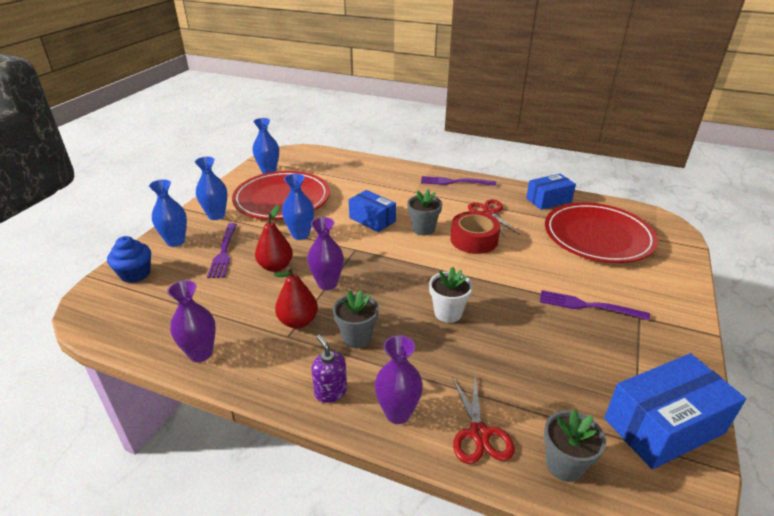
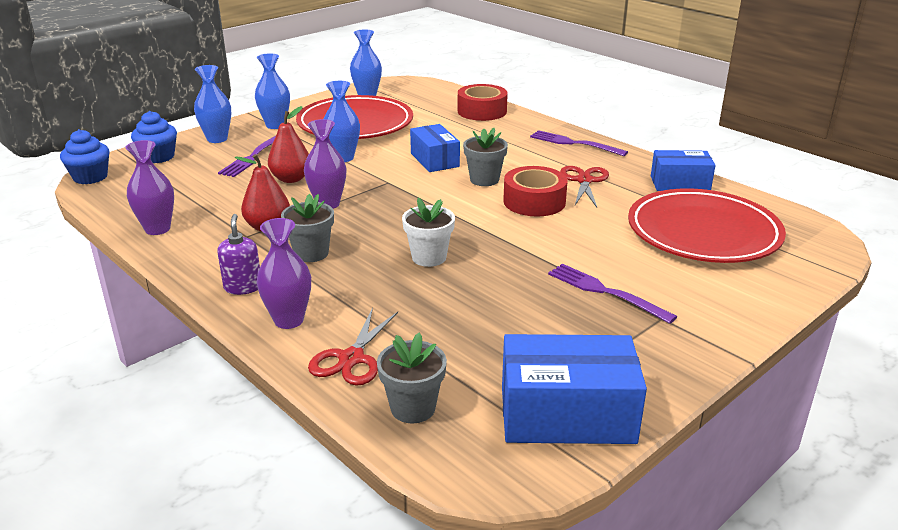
camera: 25 degrees right, 5 degrees down
none -> blue cupcake [60,129,110,184]
none -> red tape [458,84,508,121]

